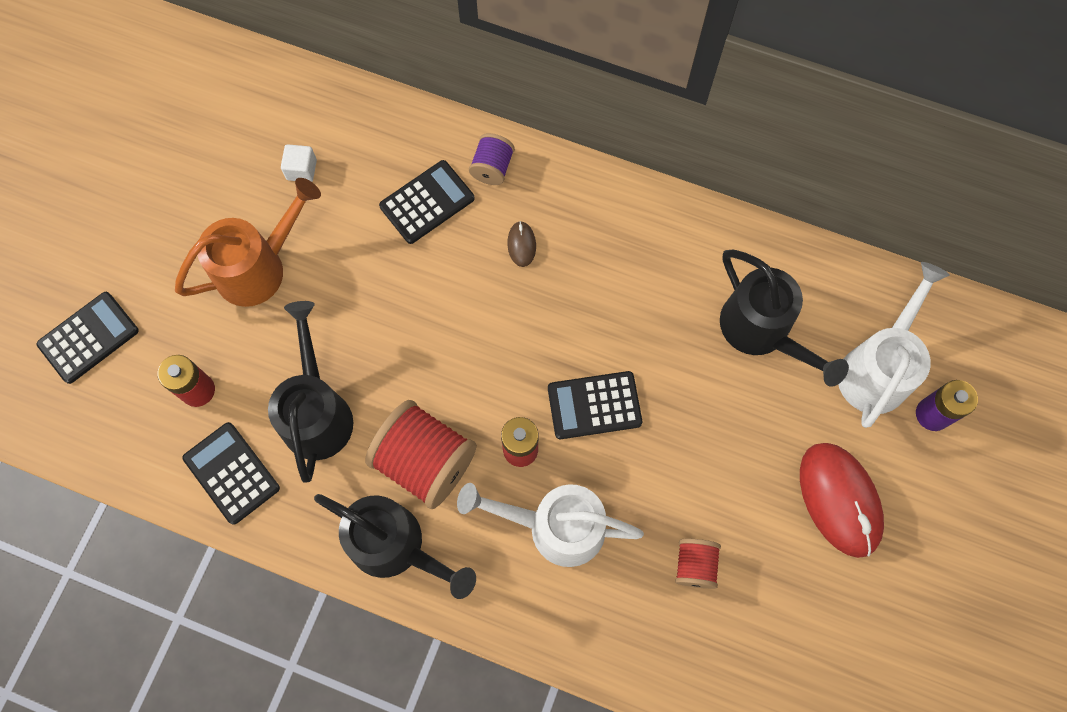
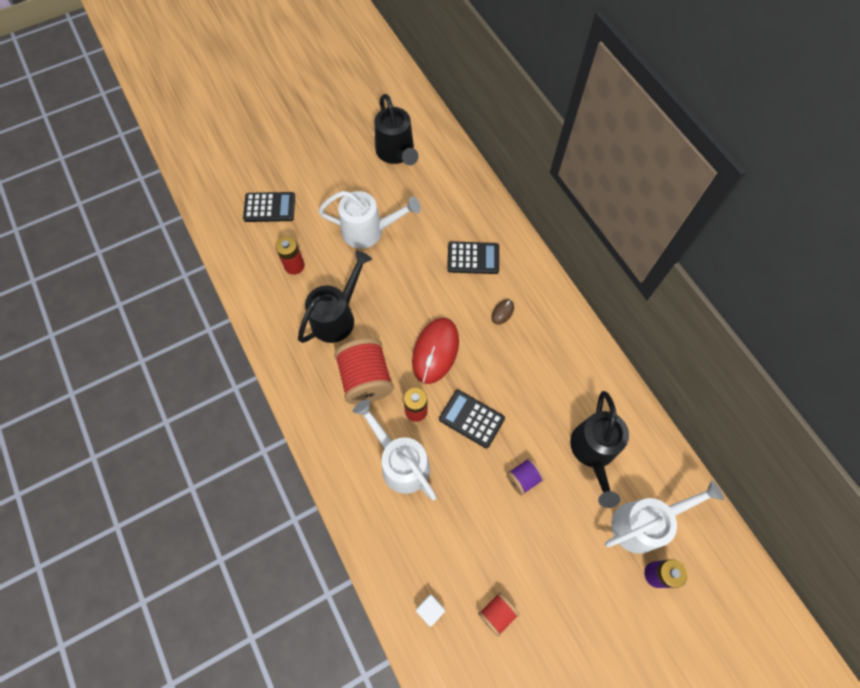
camera: 40 degrees right, 5 degrees down
orange watering can [175,178,321,307] -> white watering can [318,191,421,249]
black calculator [183,422,280,525] -> none
white cube [281,144,317,182] -> white cube moved to [416,594,445,627]
black watering can [314,494,476,599] -> black watering can moved to [375,94,418,165]
purple spool [469,133,515,185] -> purple spool moved to [506,458,545,496]
red spool [675,539,721,589] -> red spool moved to [478,592,519,637]
red mouse [800,443,884,558] -> red mouse moved to [412,318,459,384]

